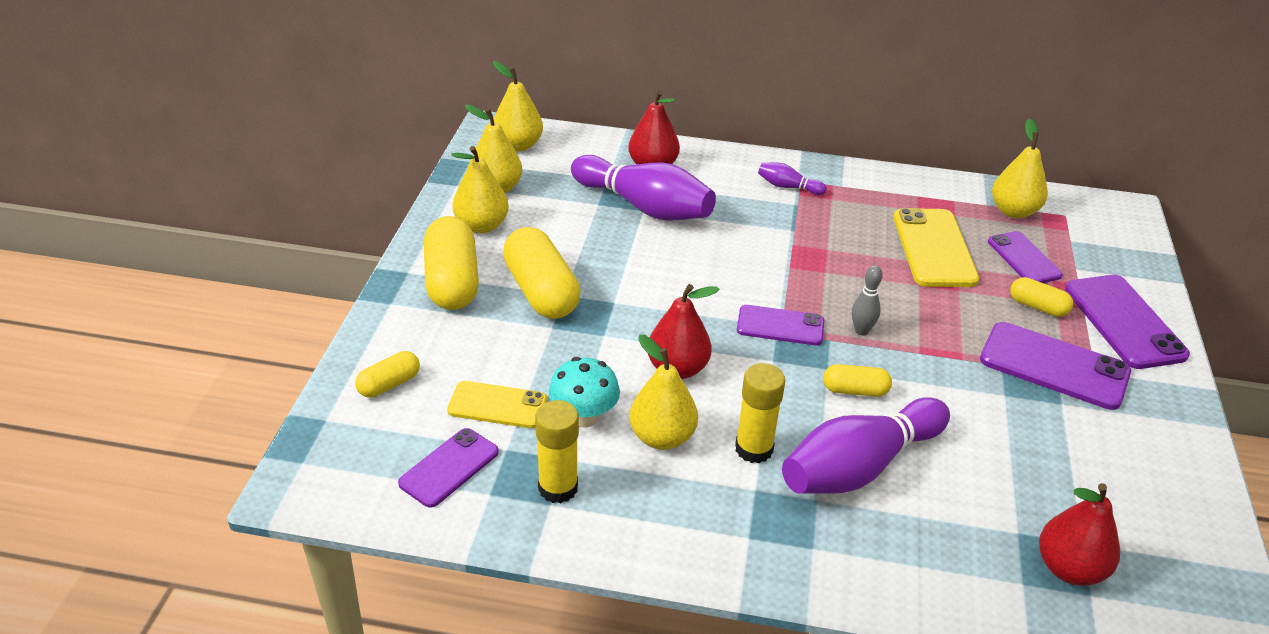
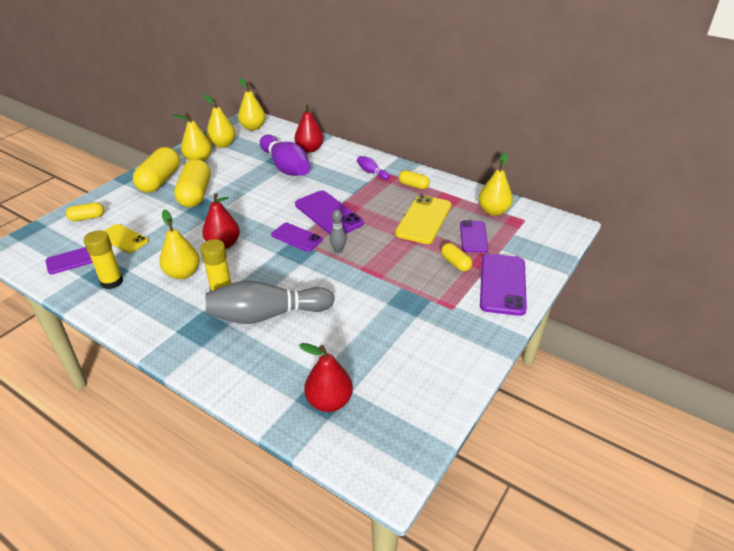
camera: 25 degrees right, 0 degrees up
turquoise mushroom [549,357,620,427] -> none
purple bowling pin [782,397,950,494] -> grey bowling pin [206,280,334,324]
yellow capsule [823,364,892,397] -> yellow capsule moved to [398,170,430,189]
purple phone [980,322,1131,410] -> purple phone moved to [295,191,364,234]

